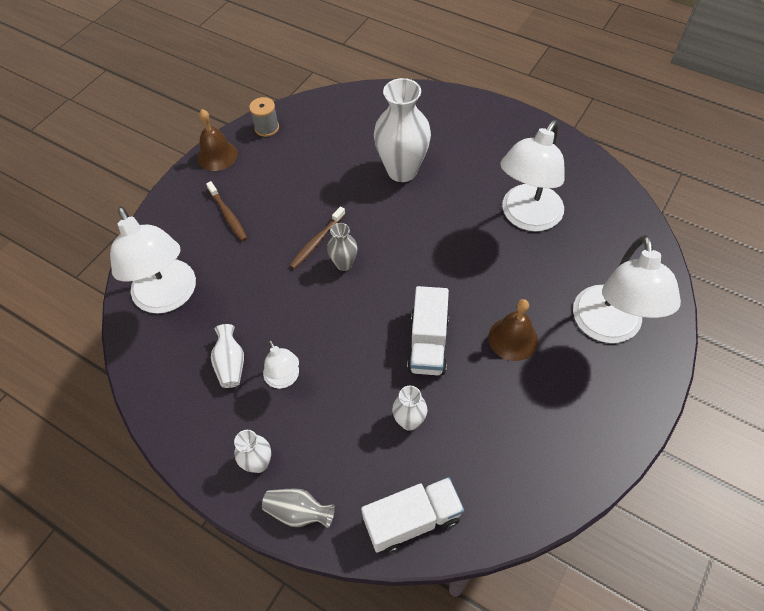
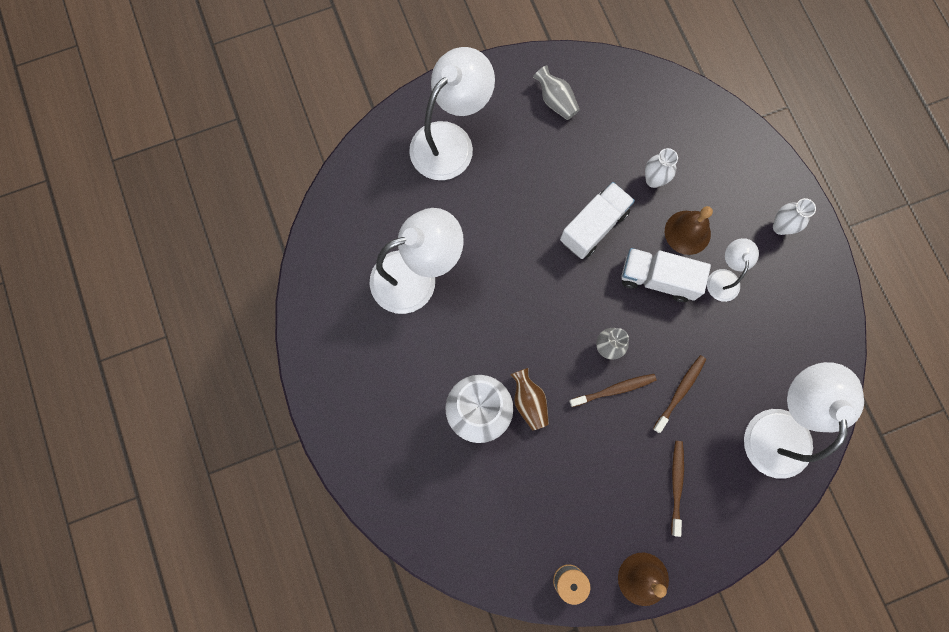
camera: 145 degrees left, 20 degrees up
white vase [211,324,244,388] -> none
grey vase [262,488,335,528] -> grey vase moved to [533,65,580,120]
white truck [361,477,464,553] -> white truck moved to [621,248,711,302]
brown bell [488,299,538,361] -> brown bell moved to [665,206,713,255]
none -> brown vase [510,368,549,430]
none -> brown toothbrush [653,355,706,433]

